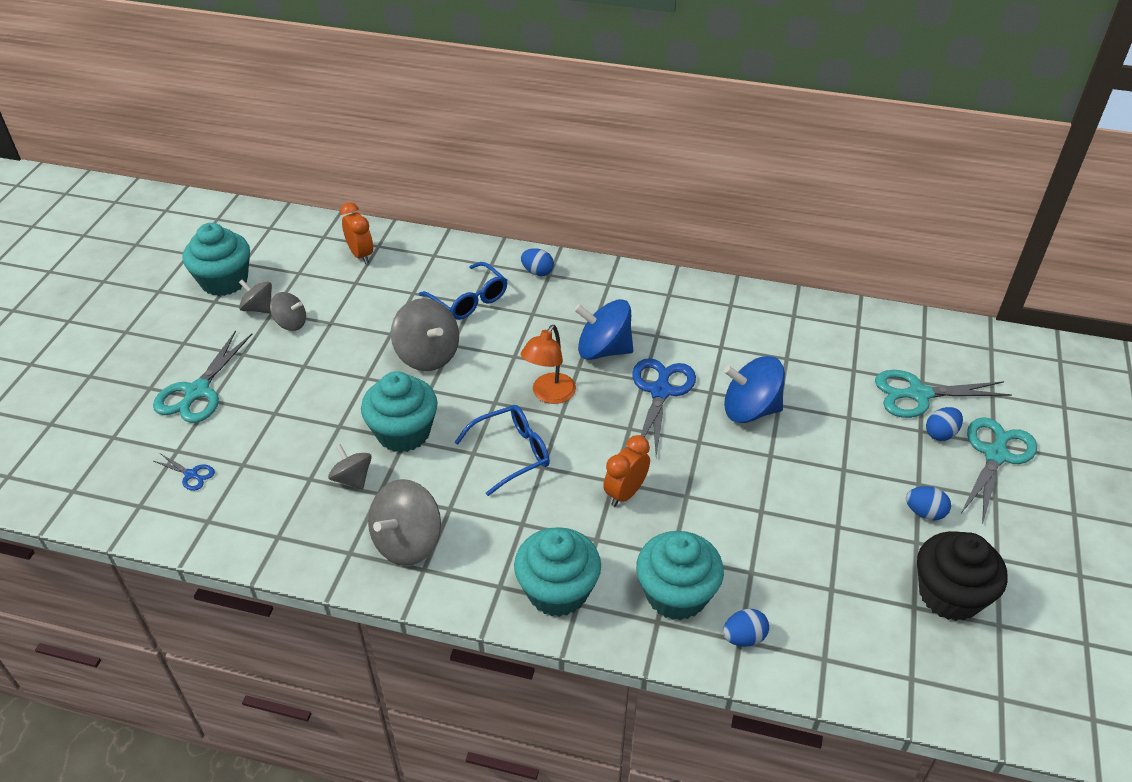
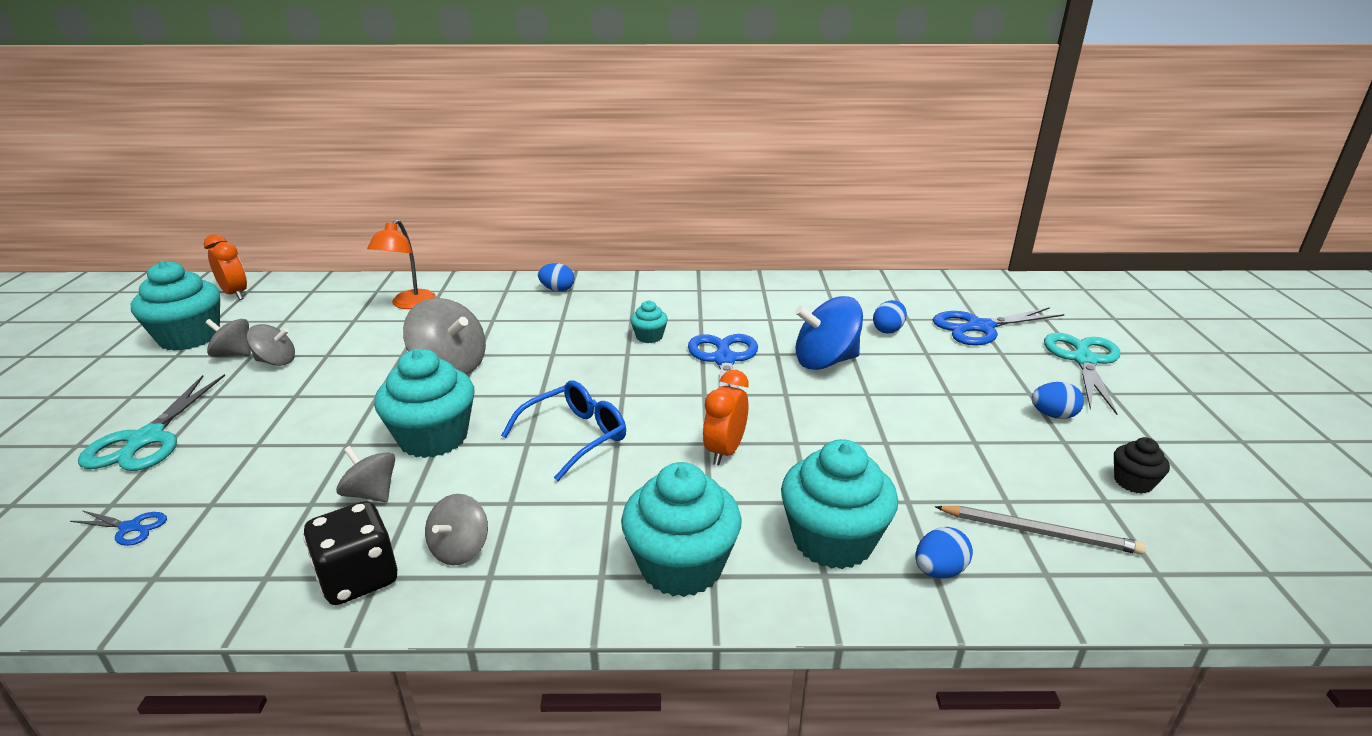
camera: 15 degrees left, 15 degrees down
orange clock [340,202,373,264] -> orange clock moved to [204,234,247,300]
grey spinning top [368,479,441,566] -> grey spinning top [425,494,488,565], size x0.59
blue glasses [419,262,507,320] -> none
orange lamp [521,325,576,404] -> orange lamp moved to [367,220,436,309]
blue spinning top [574,299,633,360] -> turquoise cupcake [630,300,668,343]
turquoise scissors [875,370,1012,418] -> blue scissors [933,307,1064,345]
black cupcake [917,531,1007,621] -> black cupcake [1114,437,1170,494], size x0.49
blue egg [926,407,963,441] -> blue egg moved to [873,300,907,333]
none -> black dice [303,501,397,605]
none -> grey pencil [935,506,1146,555]

